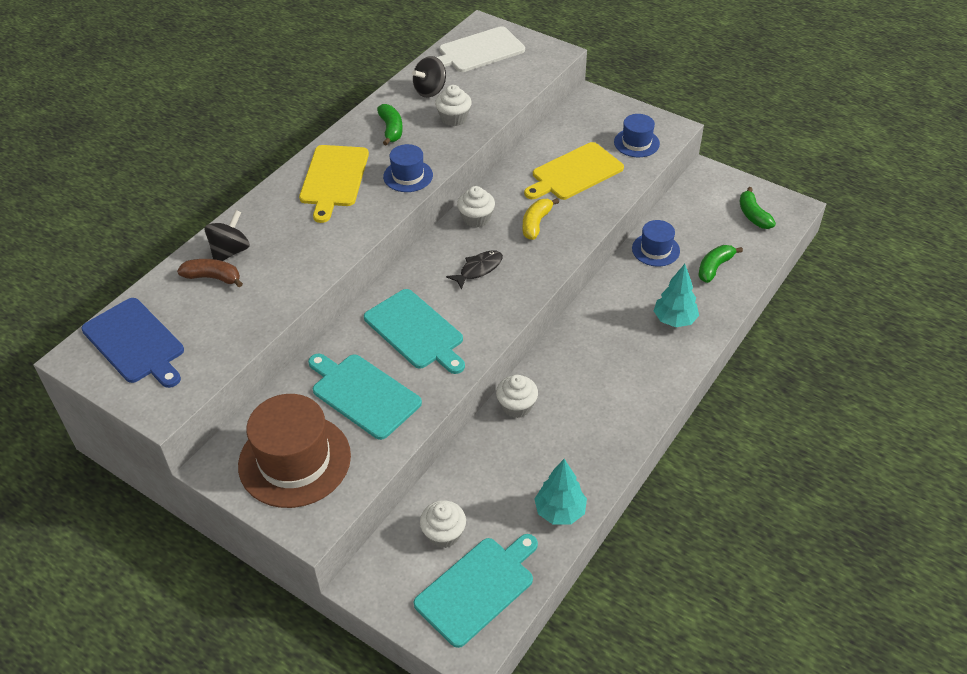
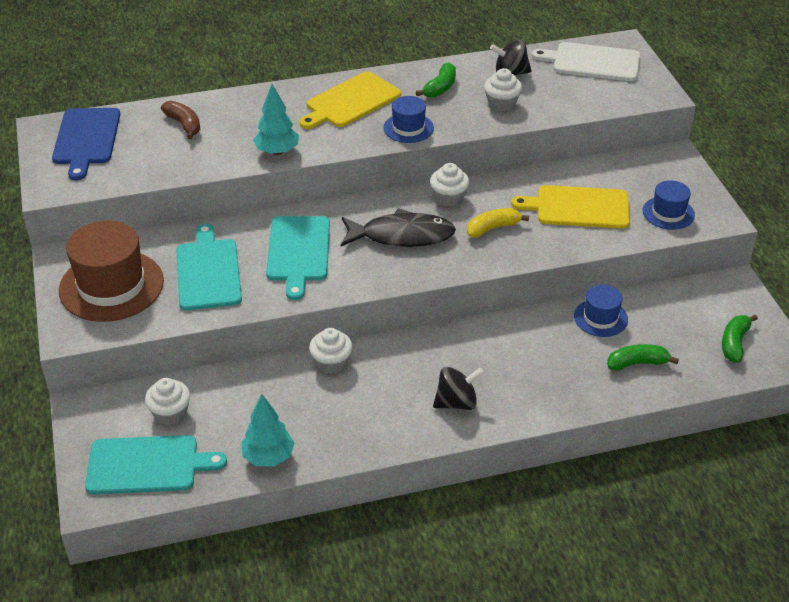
camera: 40 degrees right, 5 degrees down
black spinning top [204,210,250,261] -> black spinning top moved to [433,367,484,410]
black fish [446,250,503,290] -> black fish [341,208,456,247], size x1.77
turquoise tree [654,264,699,327] -> turquoise tree moved to [253,84,299,155]

